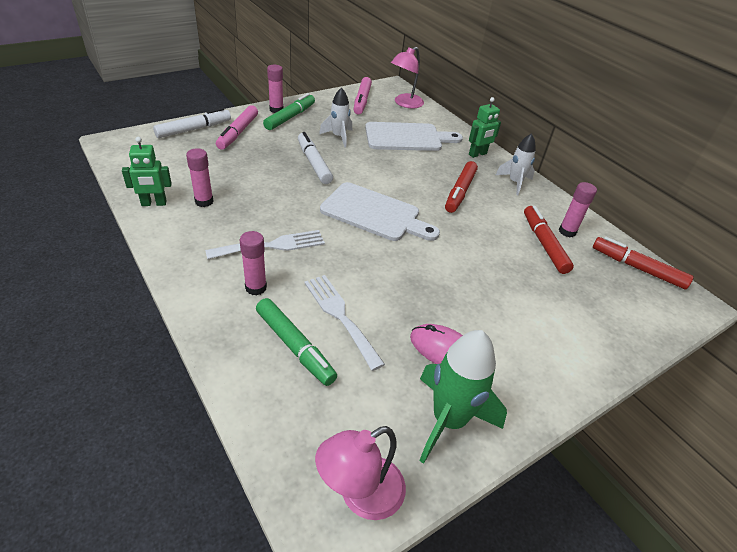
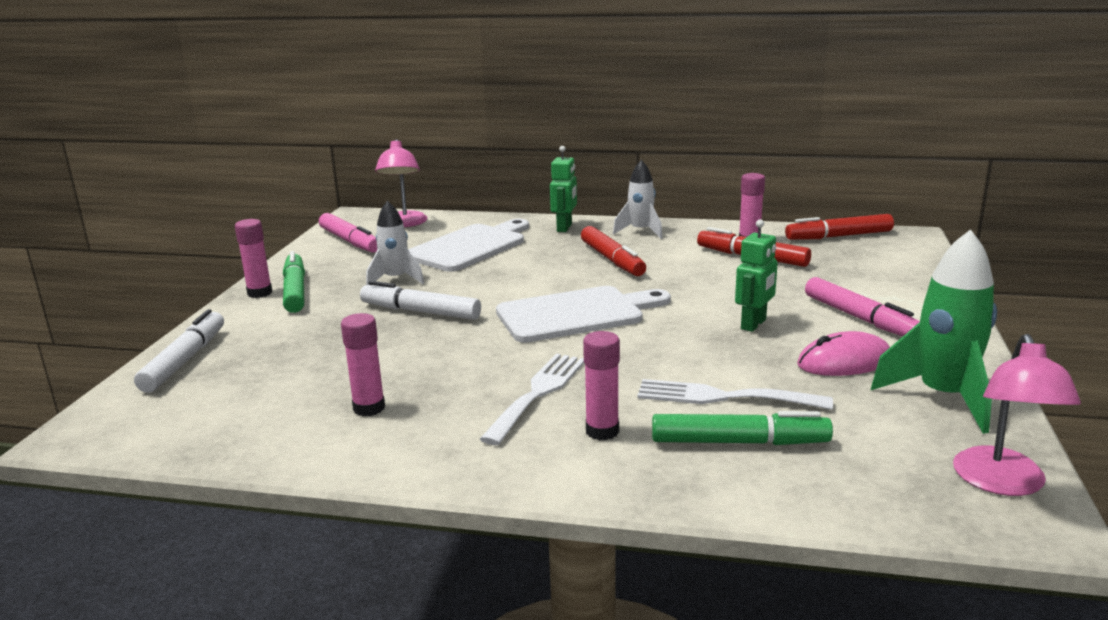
camera: 40 degrees left, 20 degrees down
green robot [122,137,172,206] -> green robot moved to [735,219,778,332]
pink marker [216,105,258,150] -> pink marker moved to [805,277,920,337]

